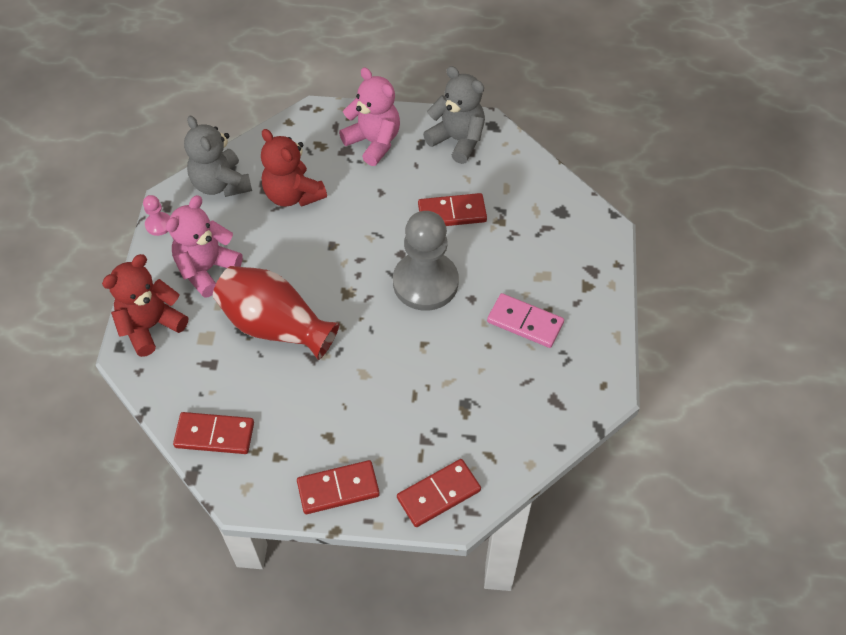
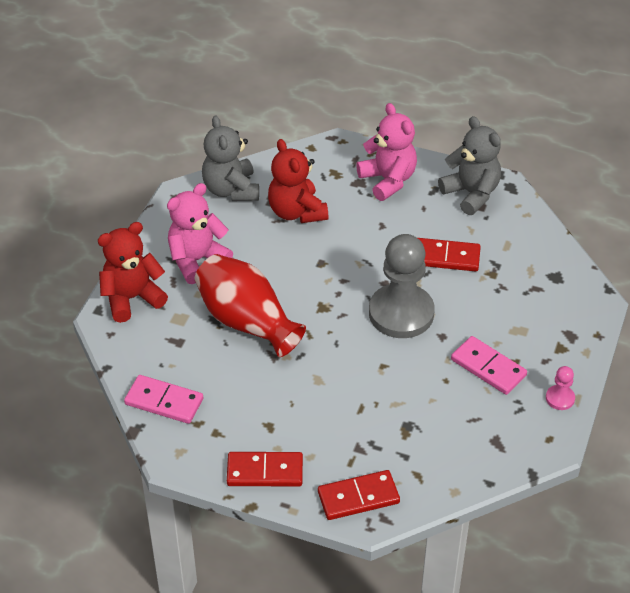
camera: 15 degrees right, 10 degrees down
pink pawn [143,195,170,236] -> pink pawn moved to [546,366,575,410]
red domino [173,412,254,454] -> pink domino [124,375,203,424]

